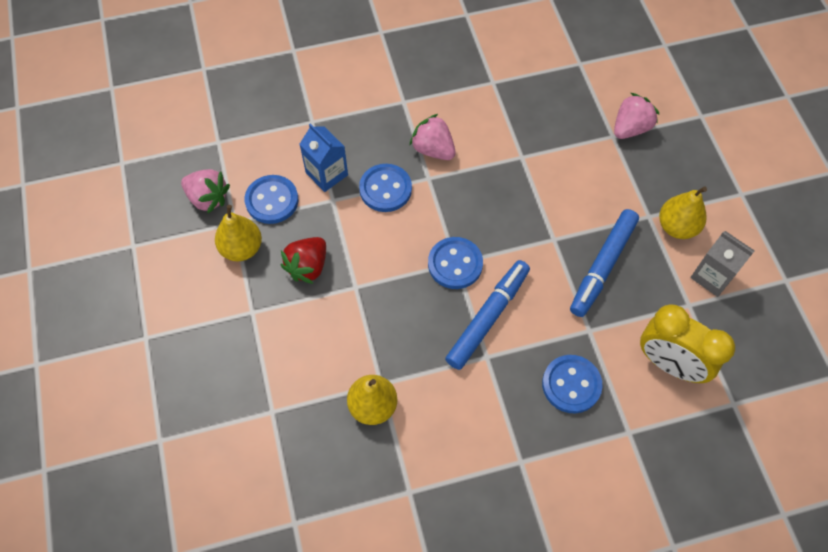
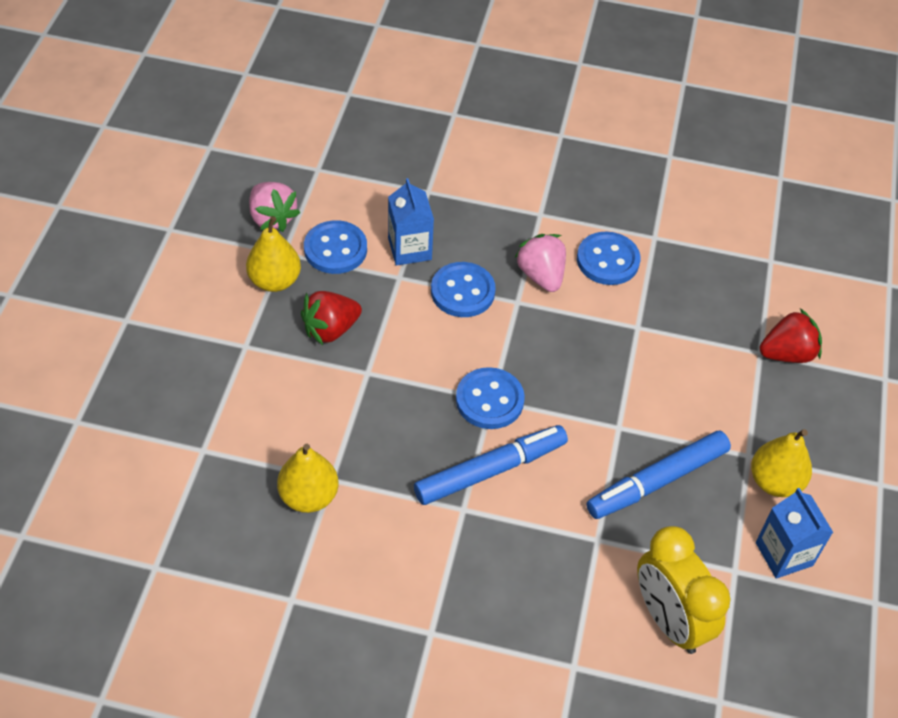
camera: 25 degrees right, 10 degrees down
blue button [542,355,602,413] -> blue button moved to [577,231,640,285]
pink strawberry [614,93,659,139] -> red strawberry [760,308,822,363]
grey carton [690,231,755,297] -> blue carton [756,488,834,579]

